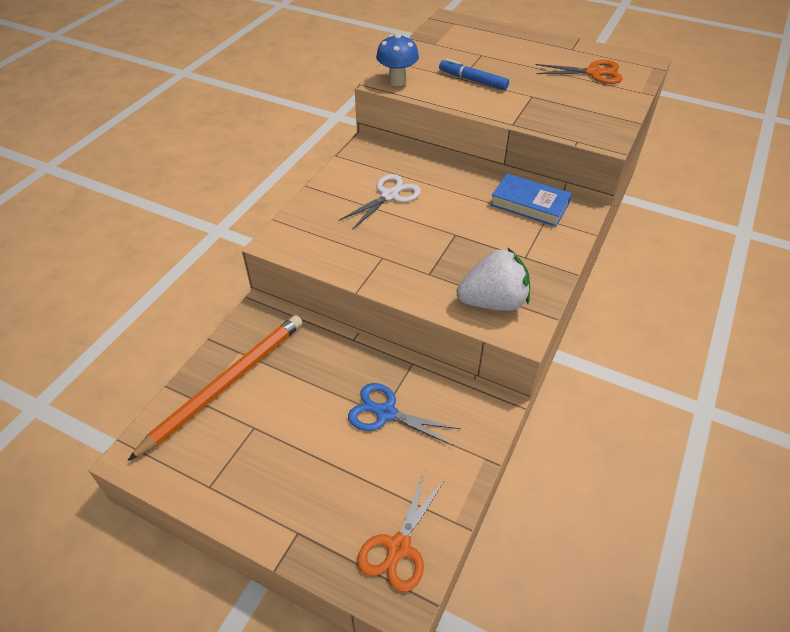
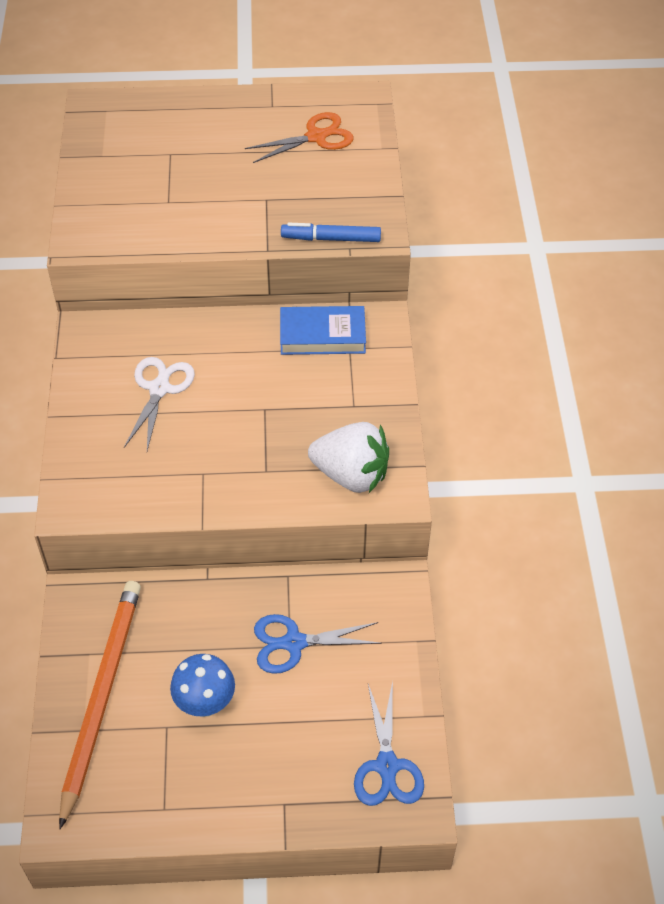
camera: 30 degrees left, 5 degrees up
orange scissors [357,472,445,592] -> blue scissors [354,681,424,806]
blue mushroom [376,34,419,86] -> blue mushroom moved to [170,654,235,717]
blue marker [439,58,509,90] -> blue marker moved to [281,223,381,242]
white strawberry [456,247,530,311] -> white strawberry turned 60 degrees clockwise [308,422,389,493]

